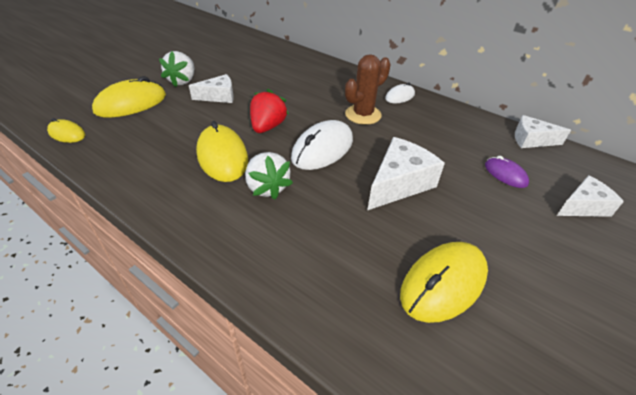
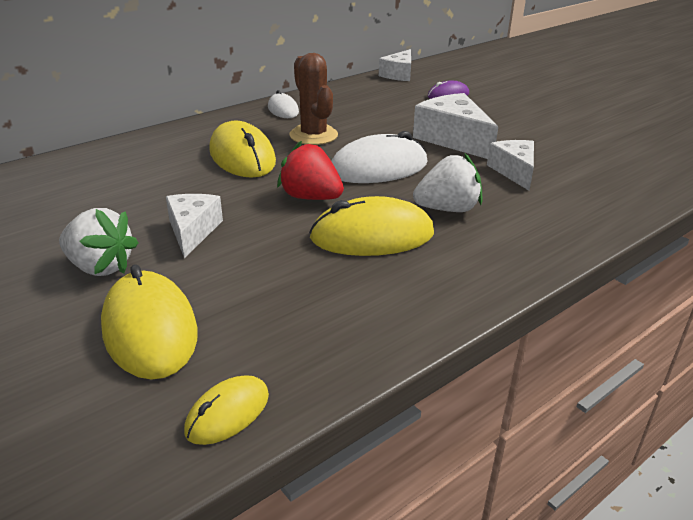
camera: 75 degrees left, 10 degrees down
white mouse [291,120,353,170] -> white mouse turned 75 degrees counterclockwise [331,131,427,183]
yellow mouse [400,242,488,323] -> yellow mouse moved to [209,120,276,178]
white cheese [557,175,624,217] -> white cheese moved to [487,140,534,190]

